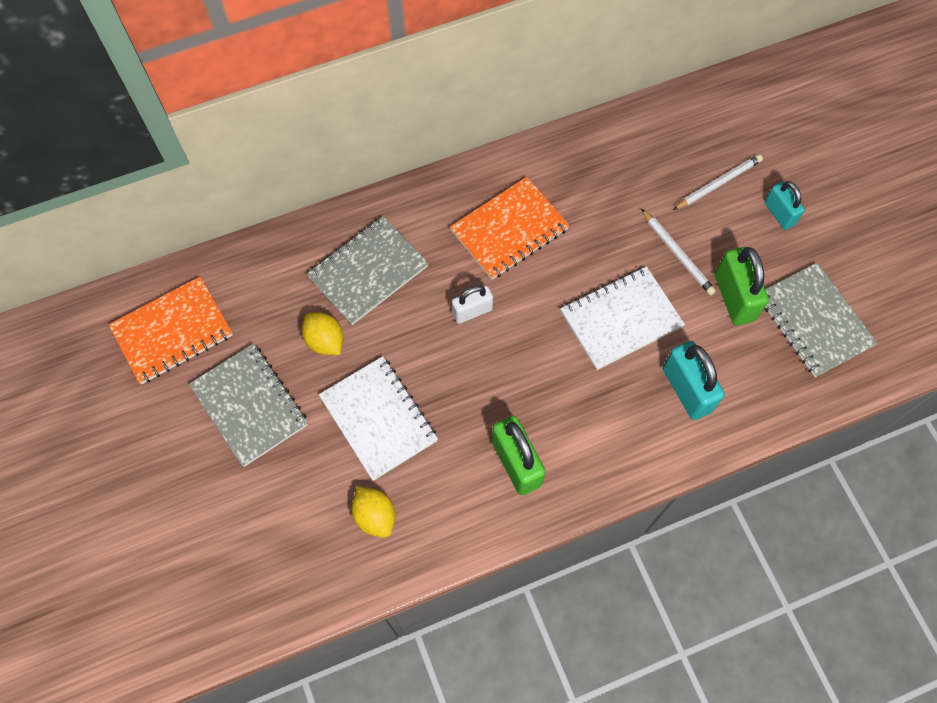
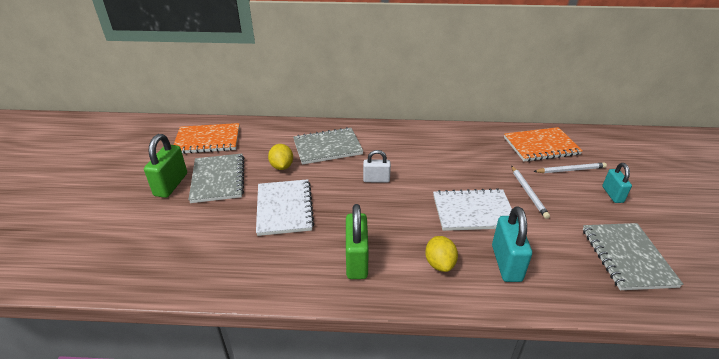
camera: 25 degrees right, 30 degrees down
yellow lemon [351,486,395,537] -> yellow lemon moved to [425,236,458,272]
orange notebook [450,177,570,279] -> orange notebook moved to [504,127,582,162]
green padlock [715,247,769,326] -> green padlock moved to [144,134,187,198]

